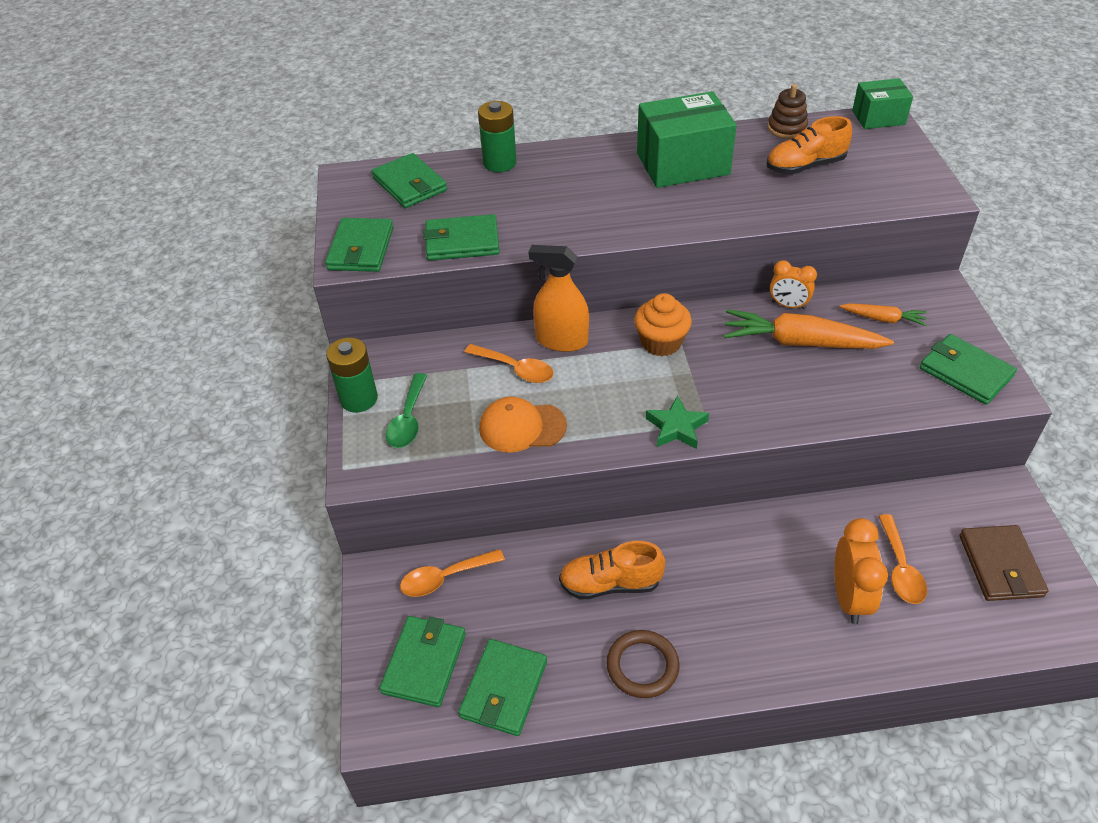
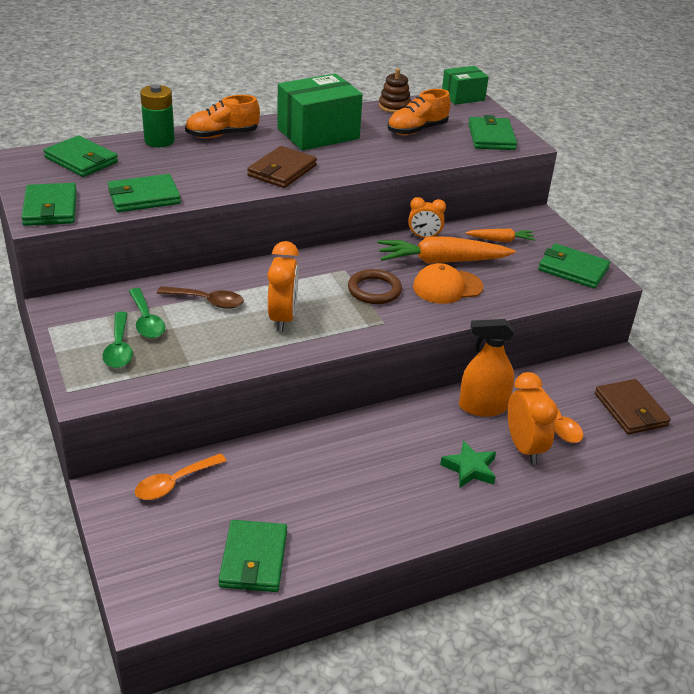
camera: 20 degrees left, 10 degrees down
green battery [326,338,378,413] -> none
green wallet [379,616,466,707] -> green wallet moved to [468,115,517,150]
orange spoon [464,344,554,383] -> brown spoon [157,286,244,309]
orange cap [479,397,567,453] -> orange cap moved to [413,263,483,304]
orange spray bottle [528,245,589,352] -> orange spray bottle moved to [459,319,514,417]
orange shoe [559,541,665,600] -> orange shoe moved to [185,95,260,138]
brown ring [607,630,680,698] -> brown ring moved to [348,269,402,304]
orange cupcake [634,293,692,356] -> none
green star [646,395,709,449] -> green star moved to [440,440,496,488]
none -> green spoon [129,288,165,338]
none -> brown wallet [247,146,317,188]
none -> orange clock [267,241,299,332]

